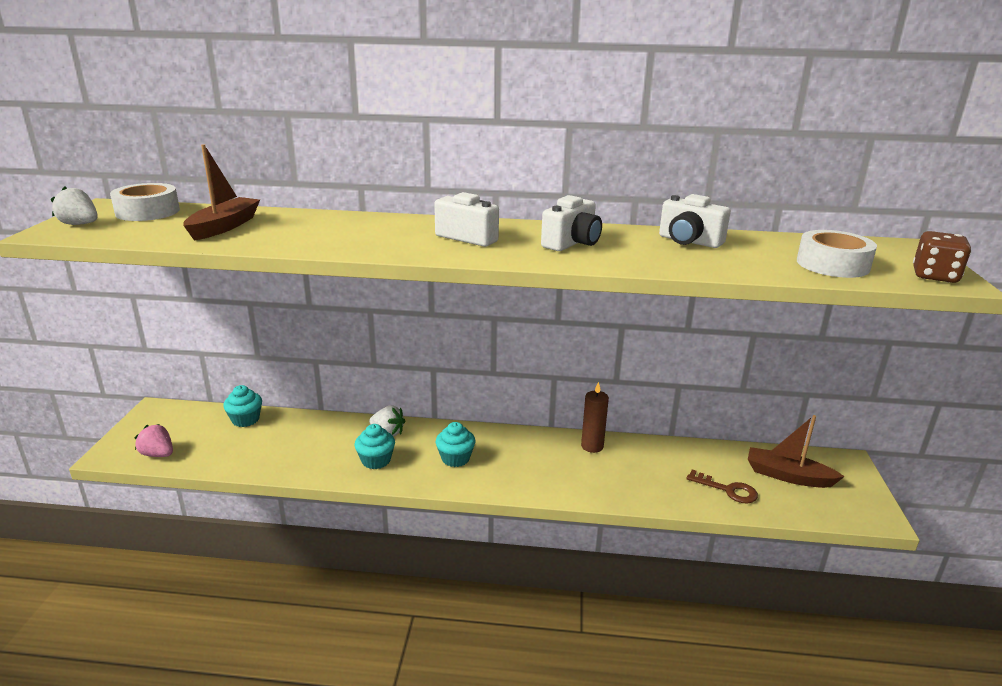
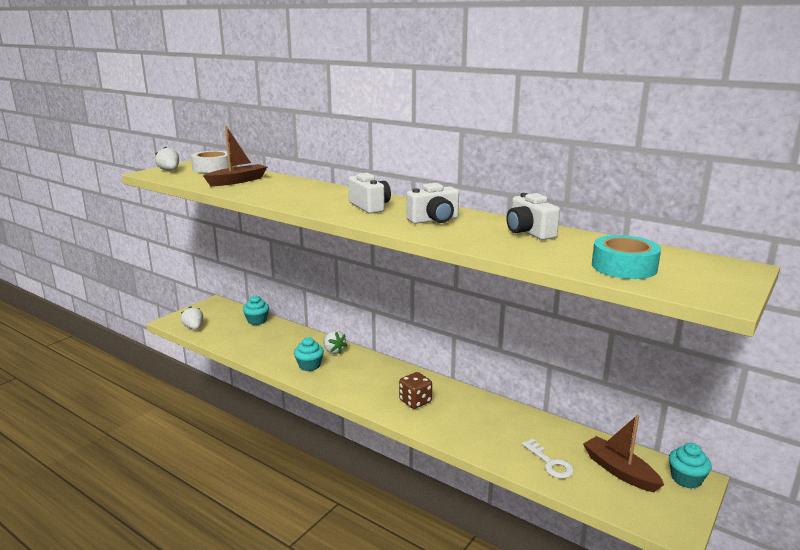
camera: 30 degrees right, 5 degrees down
pink strawberry [135,424,173,457] -> white strawberry [181,306,203,330]
turquoise cupcake [436,422,475,467] -> turquoise cupcake moved to [669,443,712,489]
brown candle [581,382,609,453] -> none
brown key [686,470,758,503] -> white key [522,439,574,479]
white tape [797,230,877,278] -> turquoise tape [592,235,661,279]
brown dice [913,231,971,283] -> brown dice moved to [399,372,432,409]

